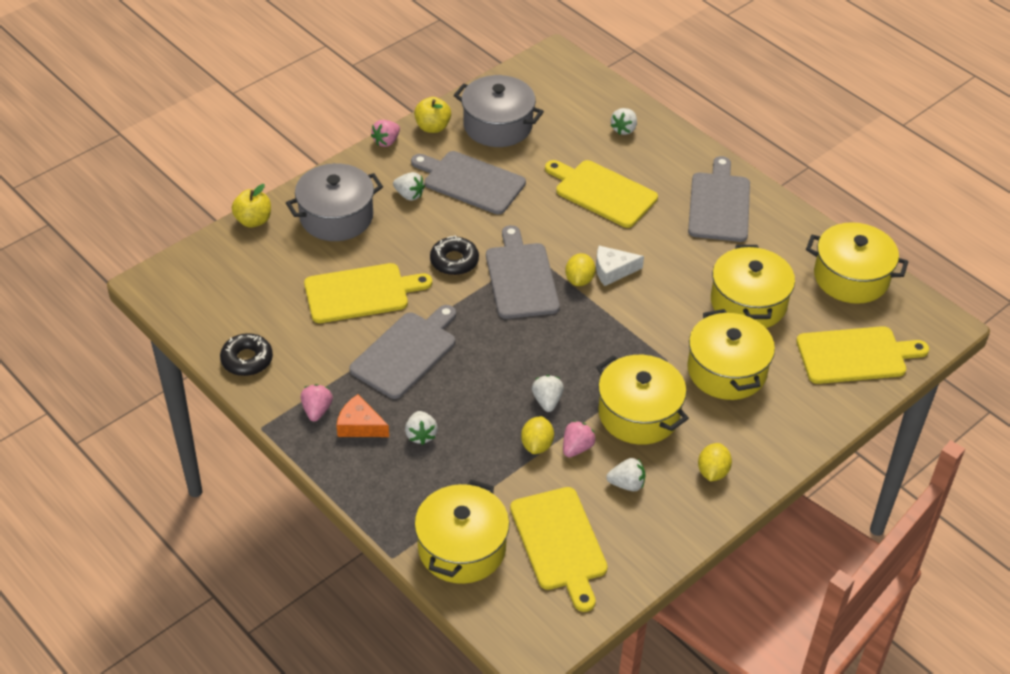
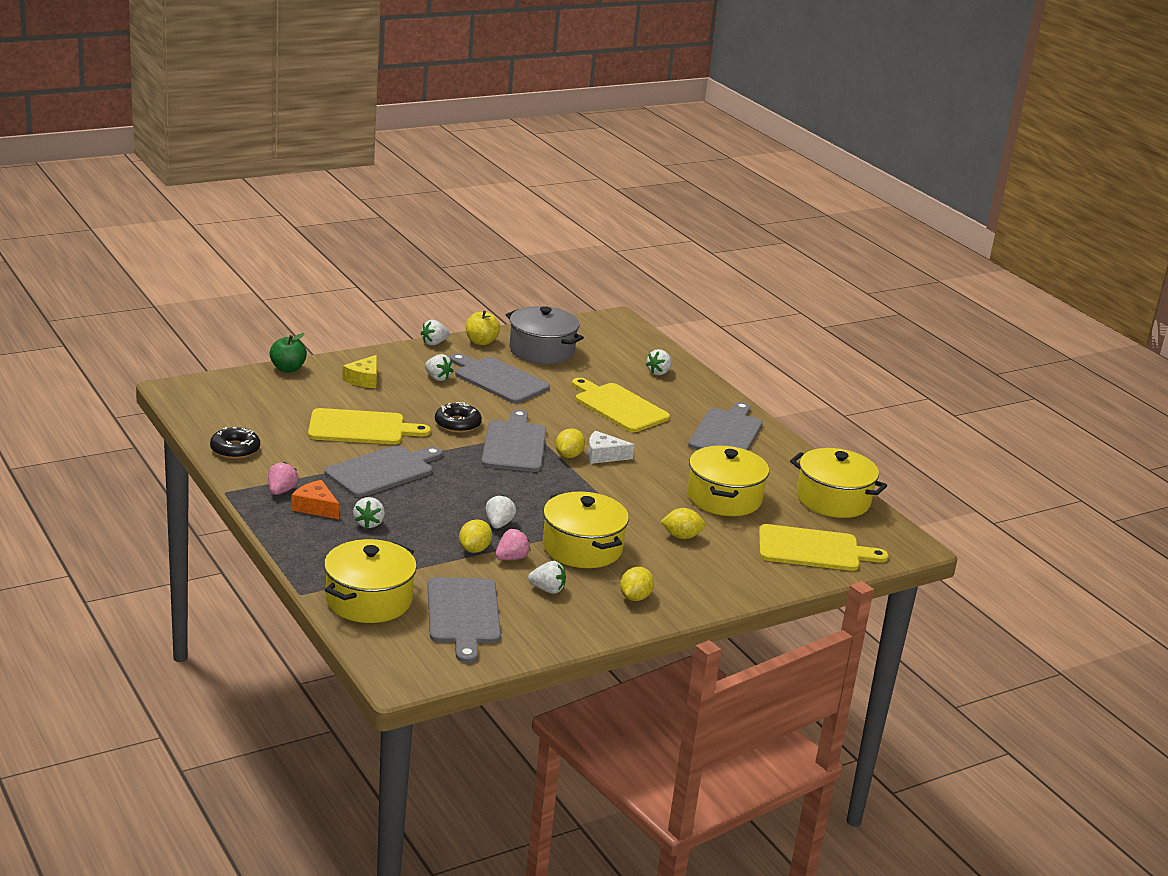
camera: 10 degrees right, 20 degrees down
yellow apple [232,184,271,228] -> green apple [270,333,307,372]
grey pot [286,163,383,241] -> yellow cheese [342,355,377,388]
pink strawberry [371,120,400,147] -> white strawberry [420,320,450,346]
yellow cutting board [510,487,608,612] -> grey cutting board [427,577,501,663]
yellow pot [687,309,775,400] -> yellow lemon [661,508,705,539]

